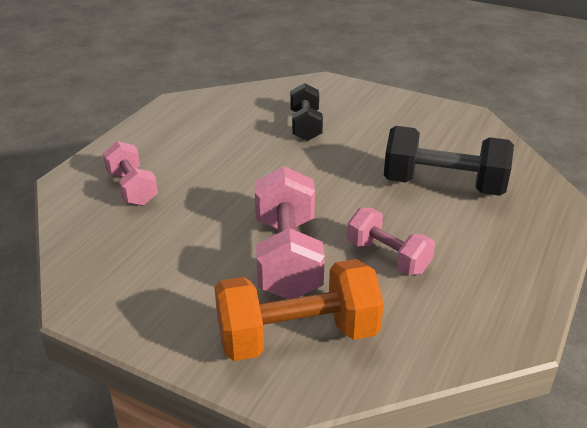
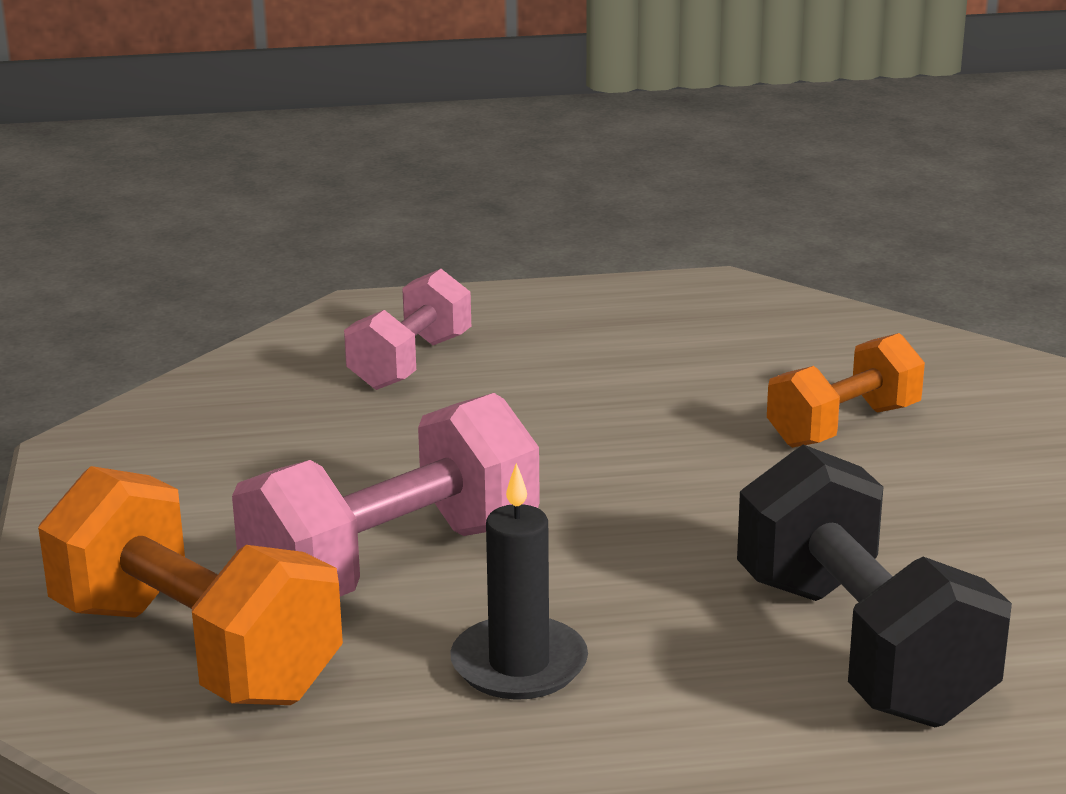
camera: 55 degrees right, 10 degrees down
black dumbbell [290,83,323,141] -> orange dumbbell [767,333,925,448]
pink dumbbell [347,207,435,275] -> black candle [450,463,588,700]

